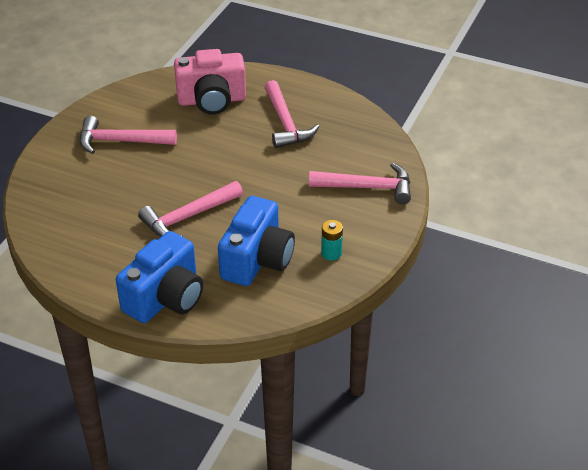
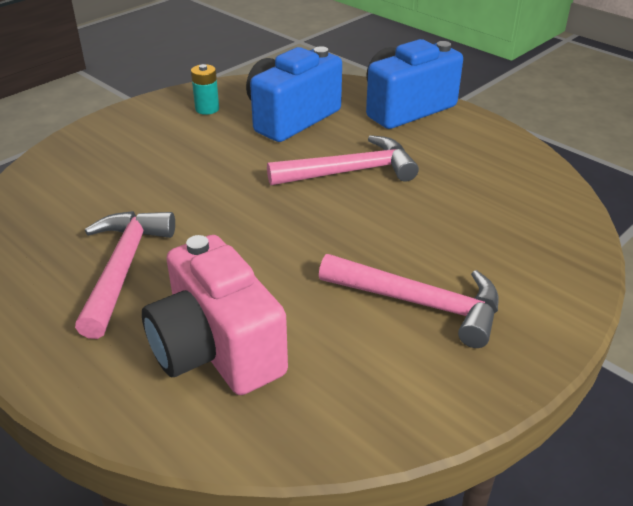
camera: 160 degrees left, 5 degrees down
pink camera [174,49,246,114] -> pink camera turned 135 degrees counterclockwise [142,235,288,395]
pink hammer [309,163,411,204] -> none

